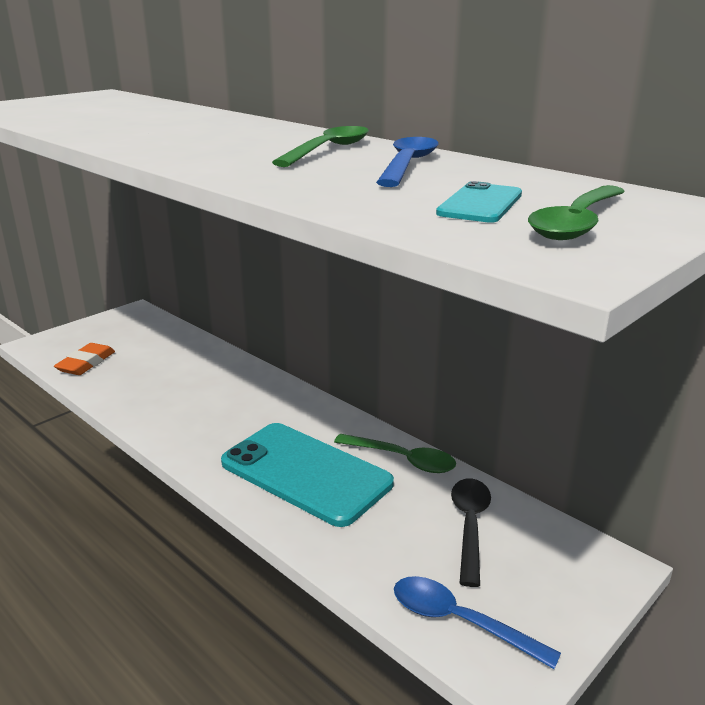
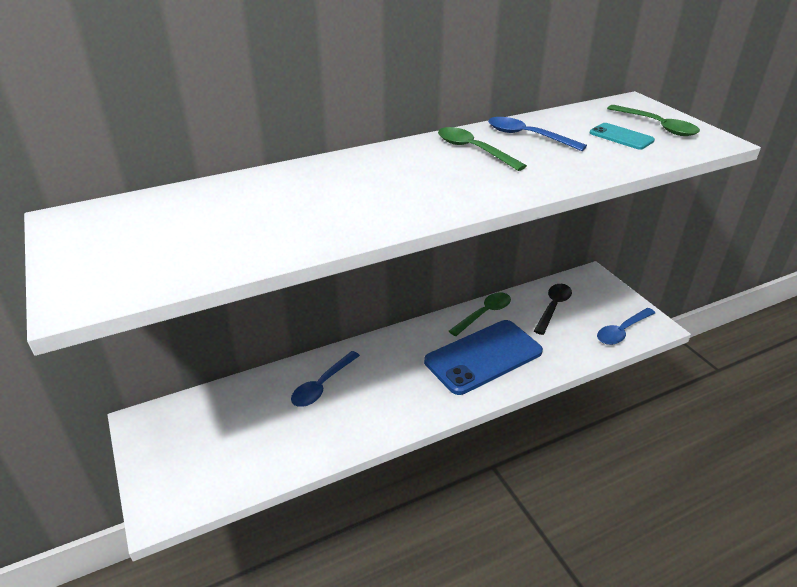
camera: 70 degrees left, 10 degrees up
orange eraser [54,343,115,375] -> none
turquoise phone [221,423,394,527] -> blue phone [424,320,543,395]
black spoon [451,478,491,587] -> black spoon turned 90 degrees clockwise [534,284,572,335]
none -> blue spoon [291,351,360,407]

